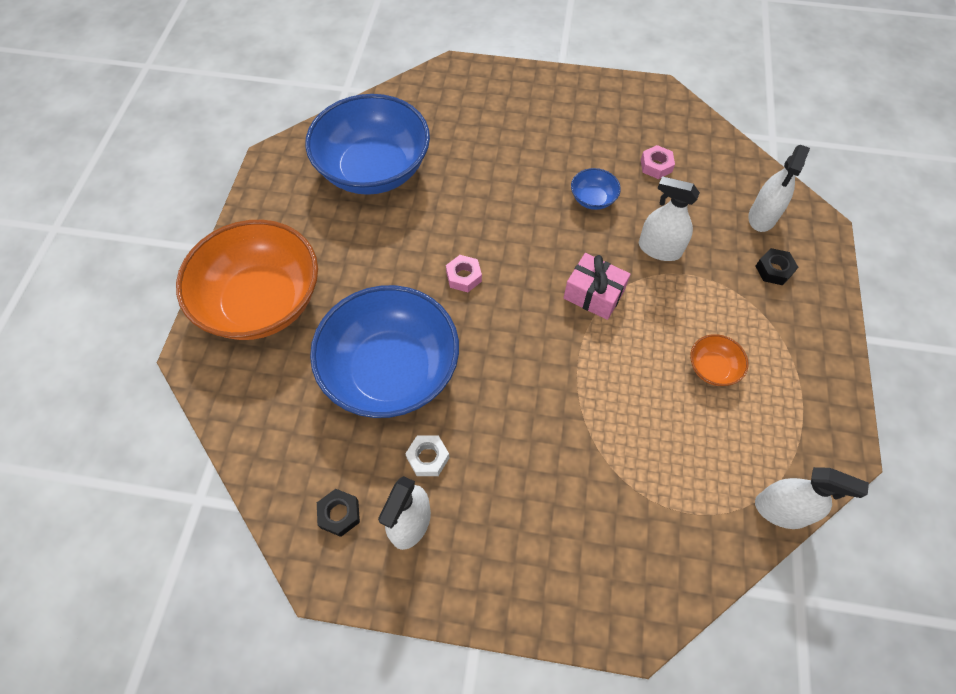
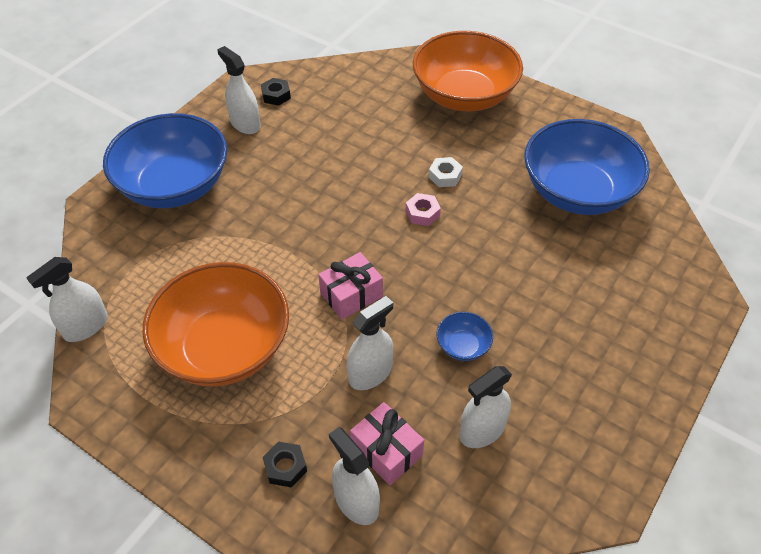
camera: 115 degrees right, 10 degrees down
blue bowl [310,285,459,418] -> blue bowl moved to [103,113,227,208]
white nut [405,435,450,476] -> white nut moved to [429,157,463,187]
pink nut [641,145,675,179] -> white spray bottle [459,366,512,448]
orange bowl [690,334,748,386] -> orange bowl [142,262,289,387], size x2.48
none -> pink gift [350,402,424,485]

